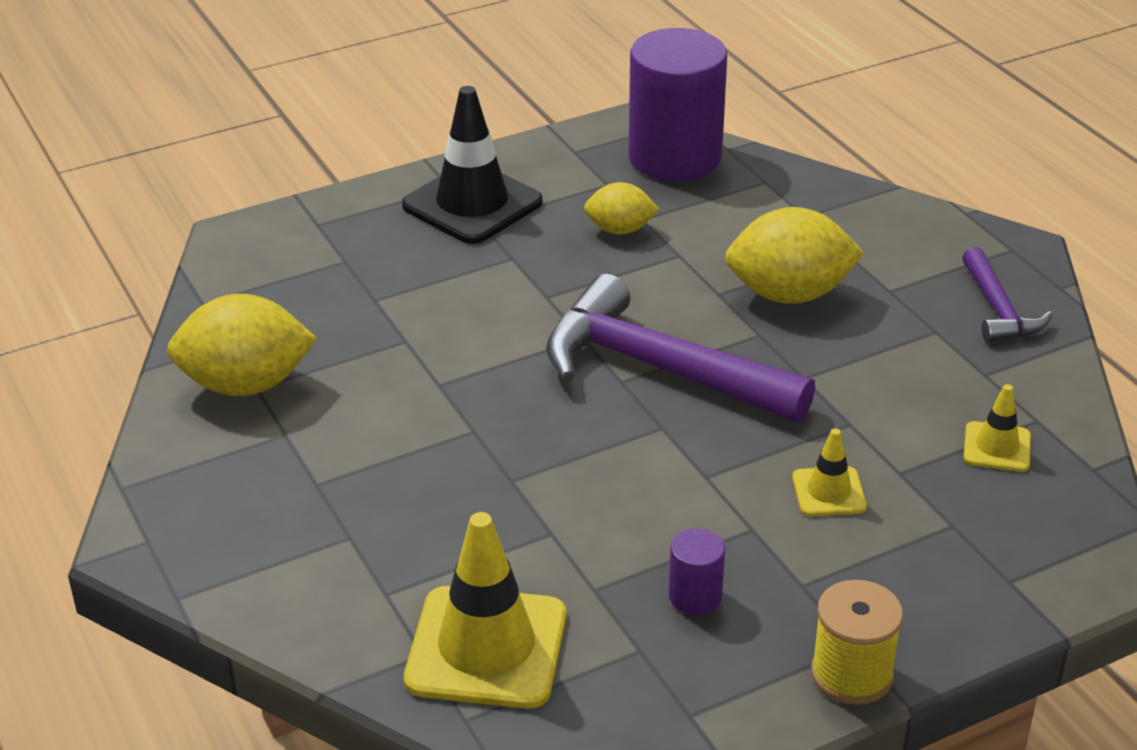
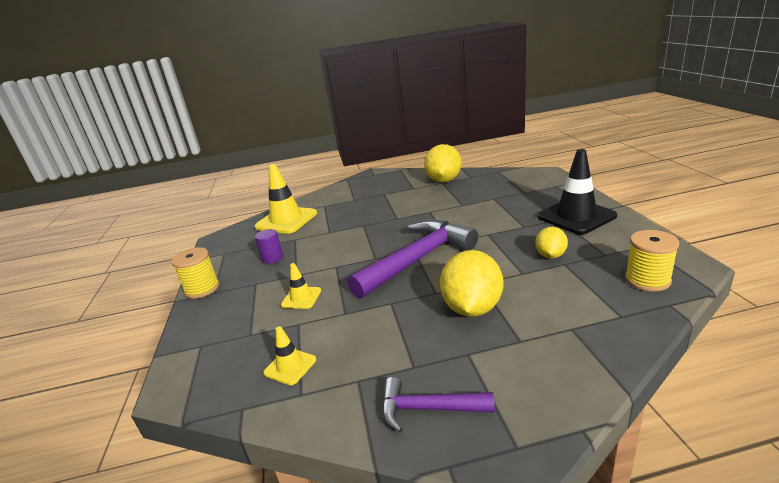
camera: 110 degrees right, 10 degrees down
purple cylinder [629,28,727,181] -> yellow spool [625,230,679,292]

